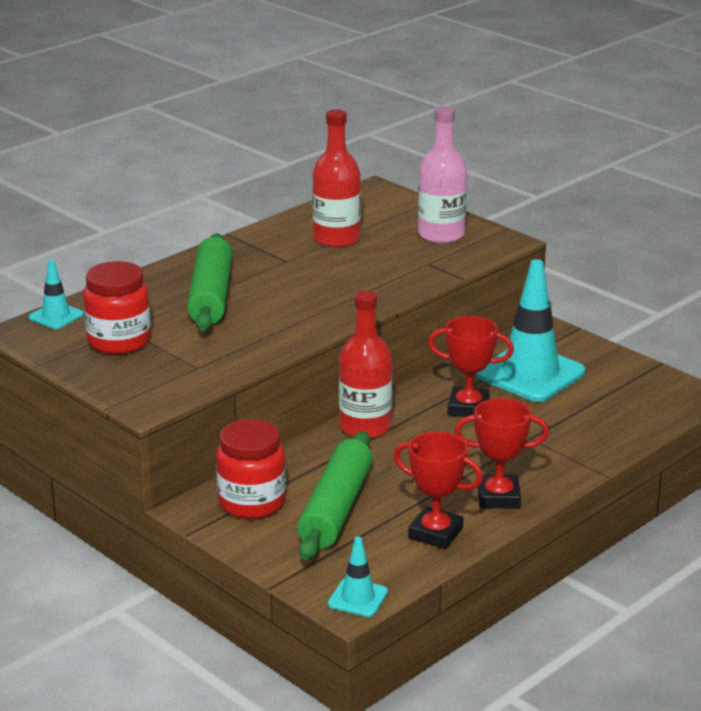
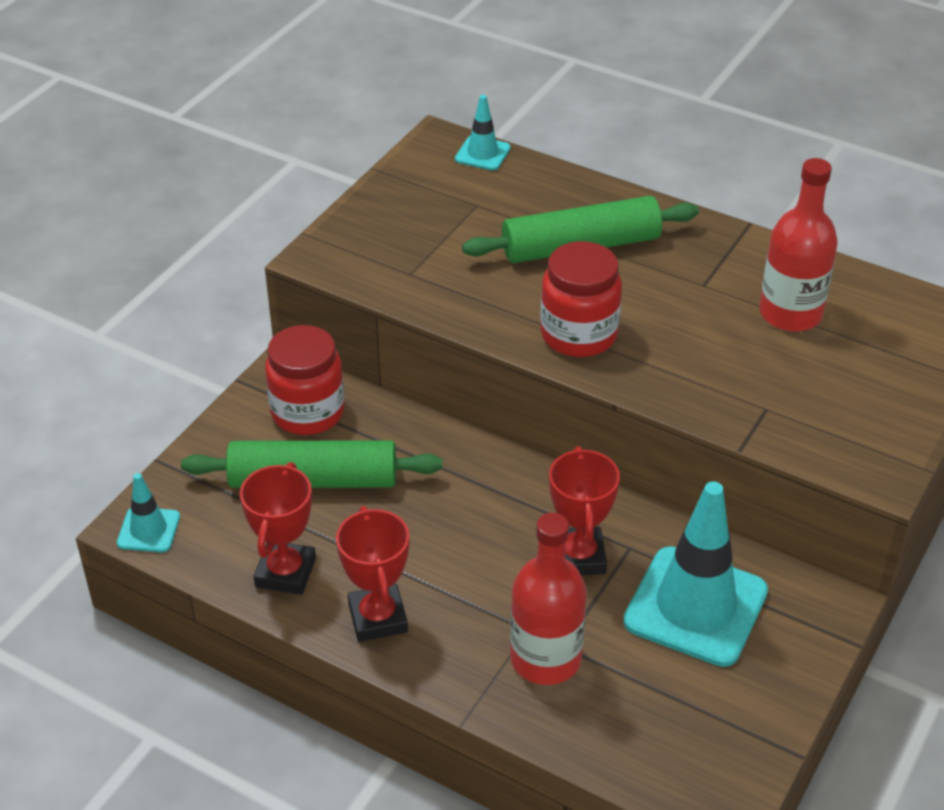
camera: 75 degrees right, 15 degrees up
red jar [83,261,151,354] -> red jar moved to [540,241,622,357]
red bottle [339,290,393,438] -> red bottle moved to [510,513,587,685]
pink bottle [418,106,467,244] -> none

